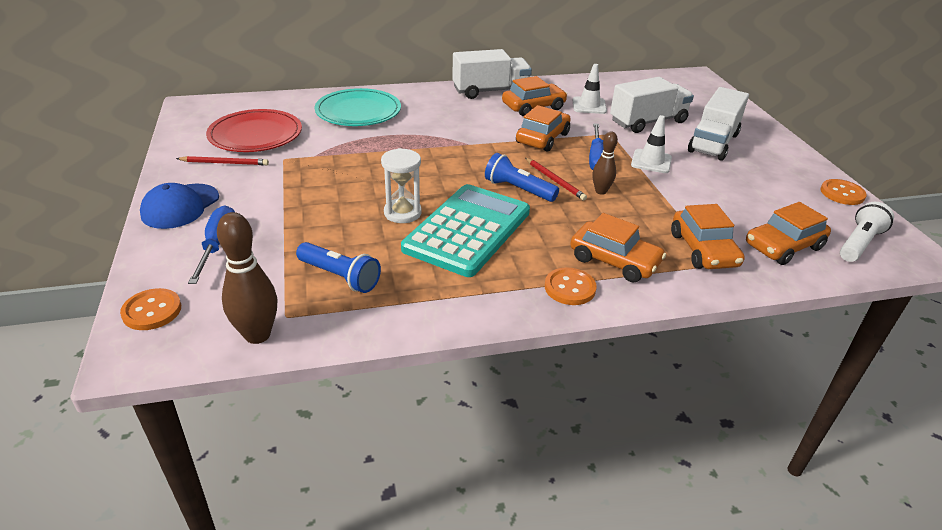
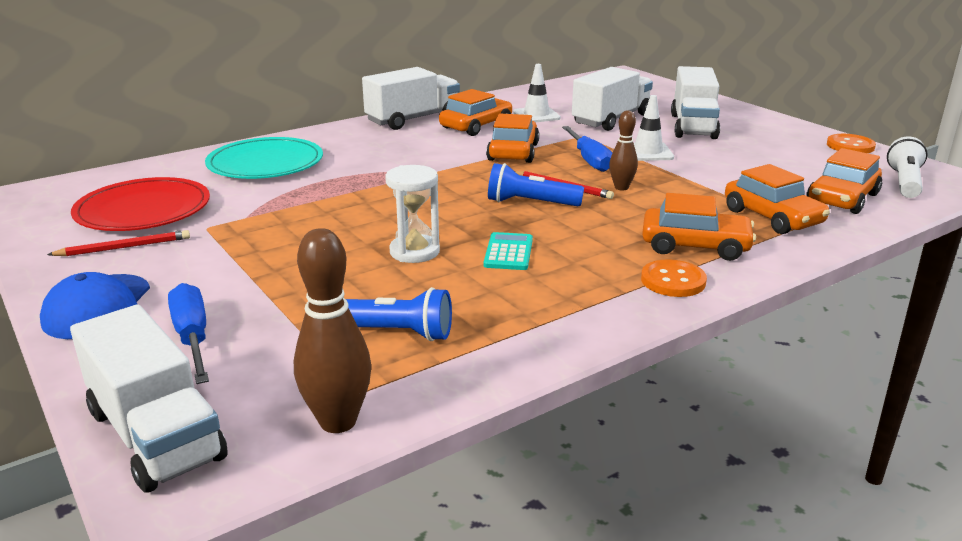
camera: 20 degrees left, 10 degrees down
orange button [120,288,181,330] -> white truck [70,304,228,493]
turquoise calculator [401,184,530,277] -> turquoise calculator [484,232,533,270], size x0.41

